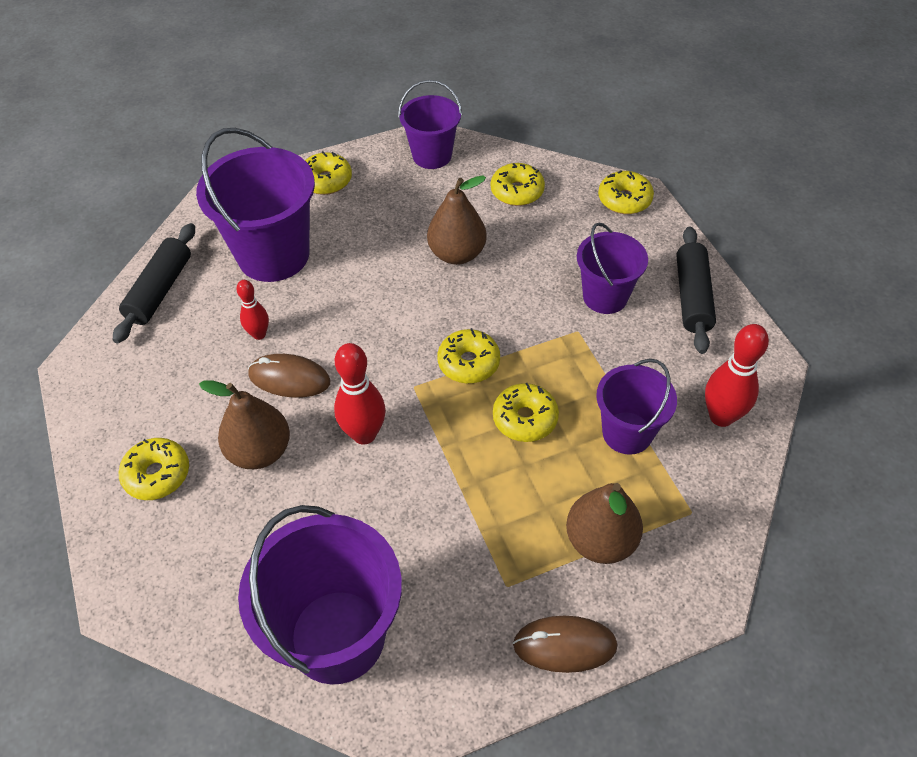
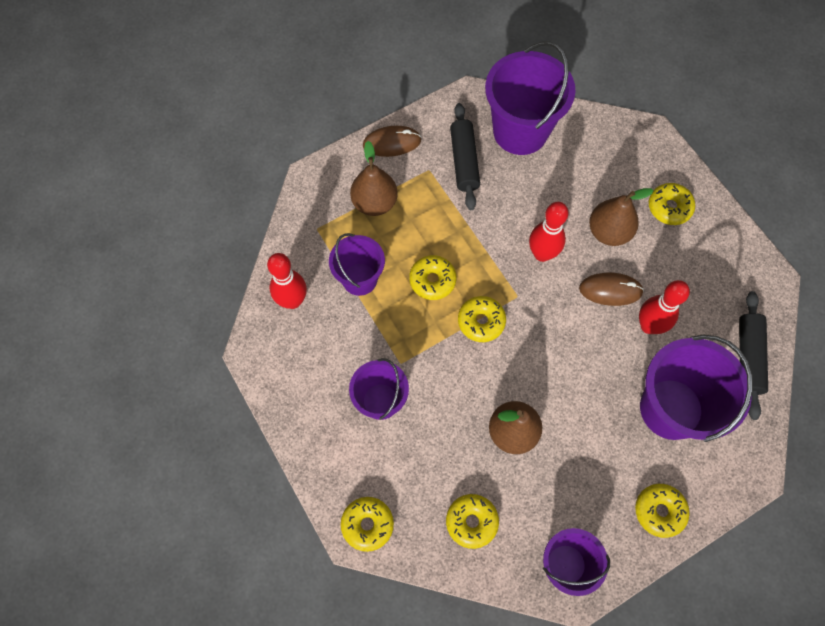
camera: 170 degrees right, 15 degrees up
red bowling pin [236,280,269,340] -> red bowling pin [639,280,690,334], size x1.65
black rolling pin [676,226,716,354] -> black rolling pin moved to [450,103,480,210]

